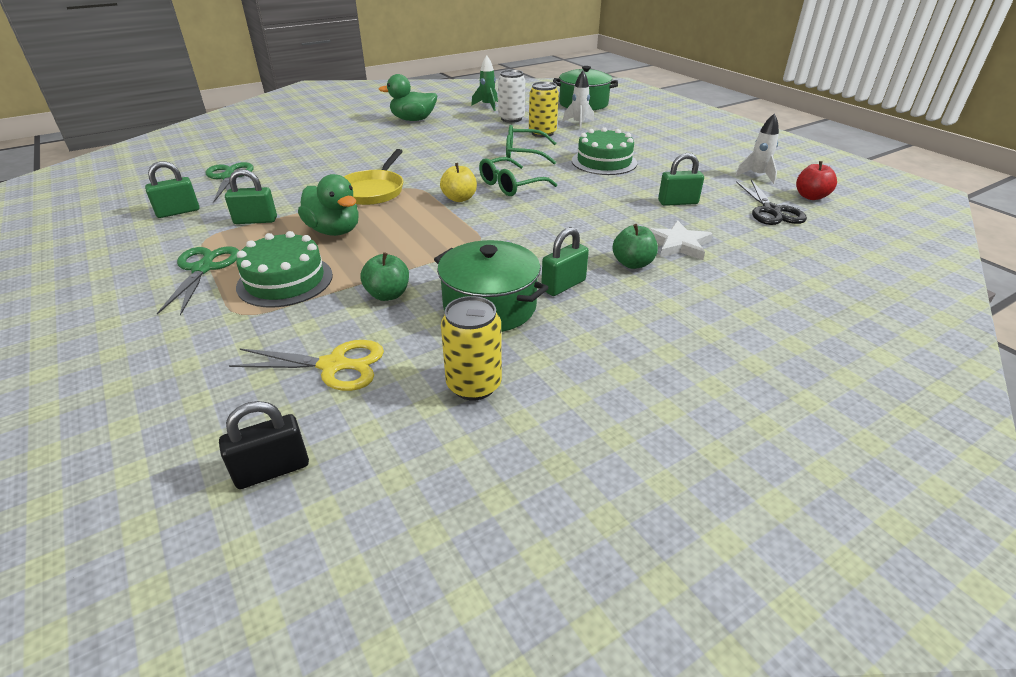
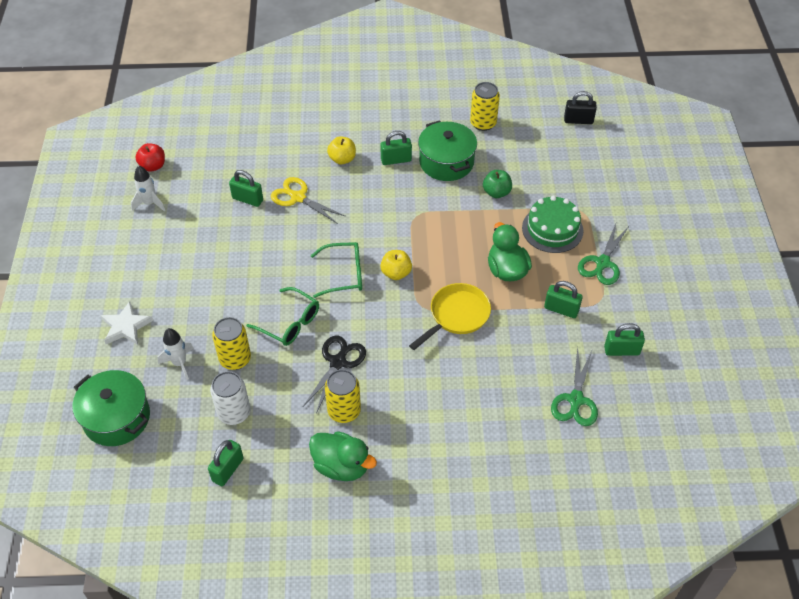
camera: 150 degrees left, 15 degrees up
yellow scissors [229,340,384,391] -> yellow scissors moved to [271,177,345,224]
green rocket [471,56,498,111] -> green padlock [208,440,244,486]
green cake [572,127,637,175] -> none
green apple [613,224,658,269] -> yellow apple [327,136,356,165]
white star [649,220,713,260] -> white star moved to [101,301,153,345]
black scissors [736,179,807,225] -> black scissors moved to [302,336,366,413]
none -> yellow can [325,369,361,423]

